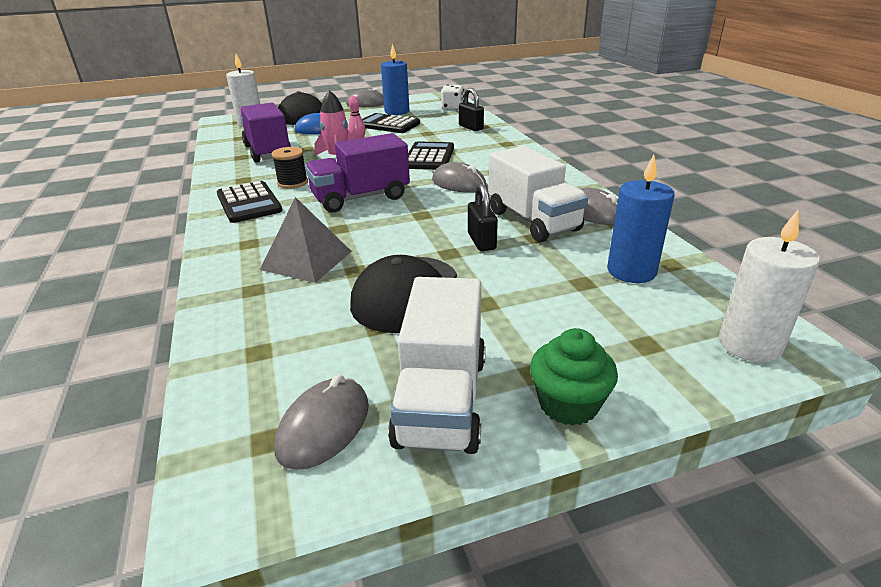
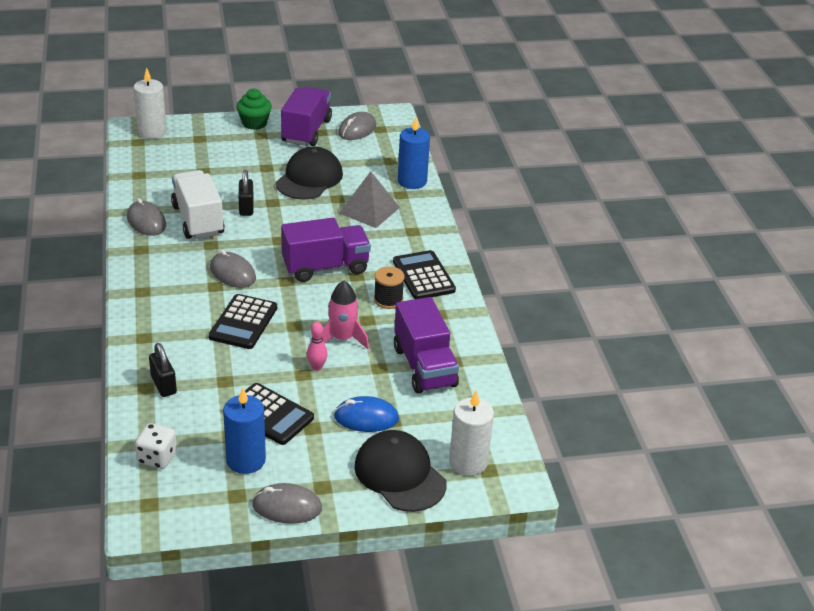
camera: 175 degrees left, 5 degrees up
white truck [388,277,486,454] -> purple truck [281,87,332,146]
blue candle [607,155,675,283] -> blue candle moved to [398,117,430,189]

